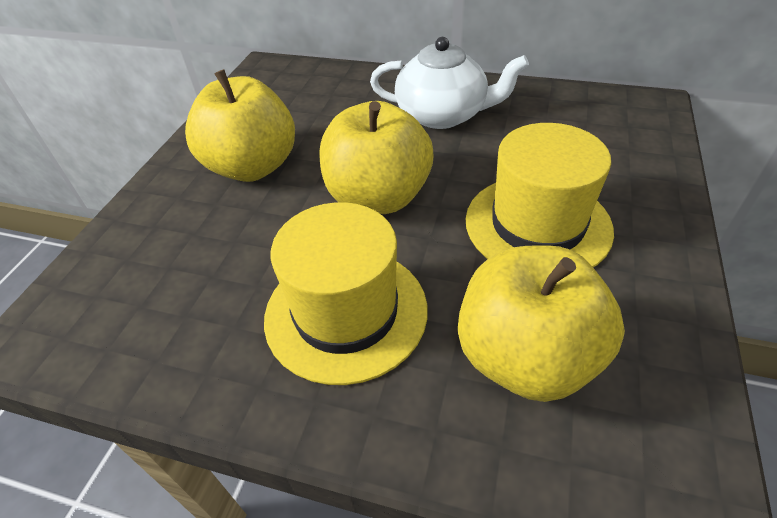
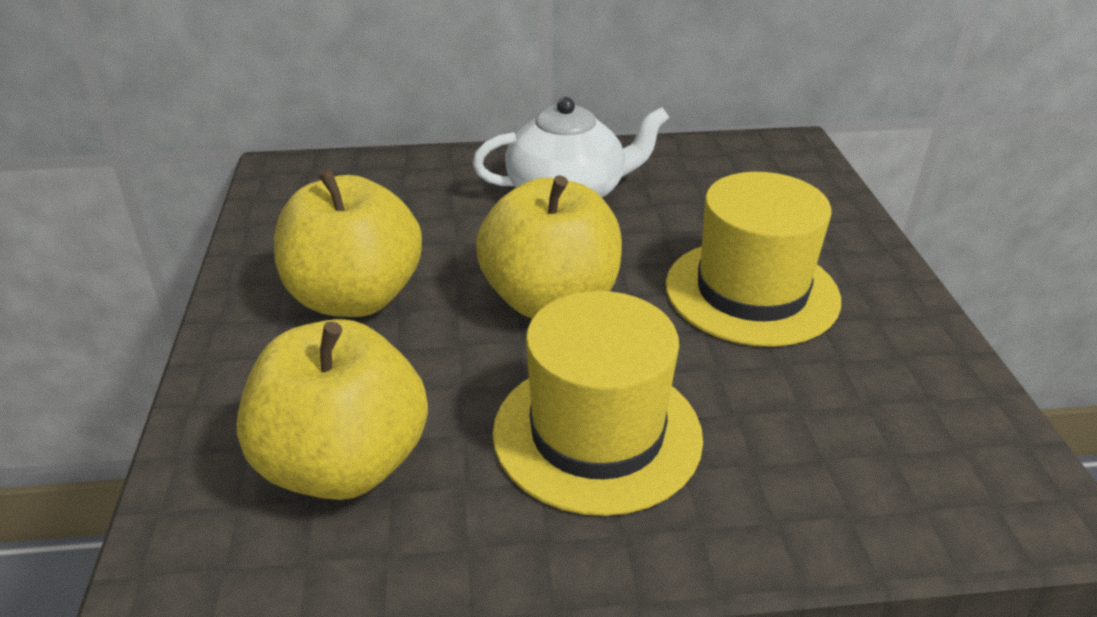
camera: 25 degrees left, 10 degrees down
yellow apple [458,245,625,402] -> yellow apple moved to [236,319,428,500]

